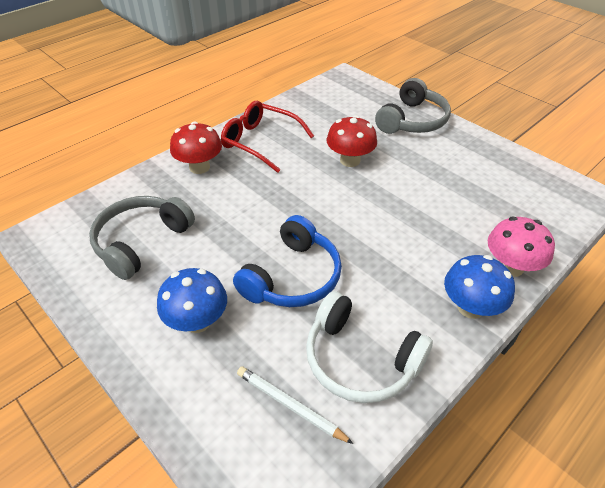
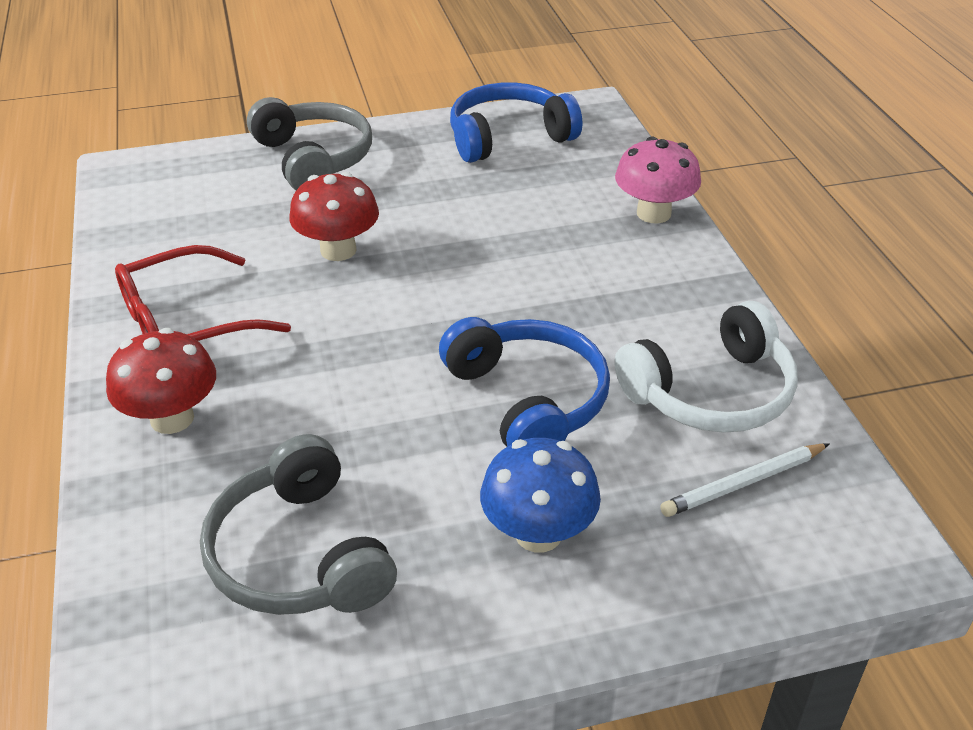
camera: 60 degrees left, 5 degrees down
blue mushroom [444,255,515,319] -> none
none -> blue headphones [450,83,582,163]

